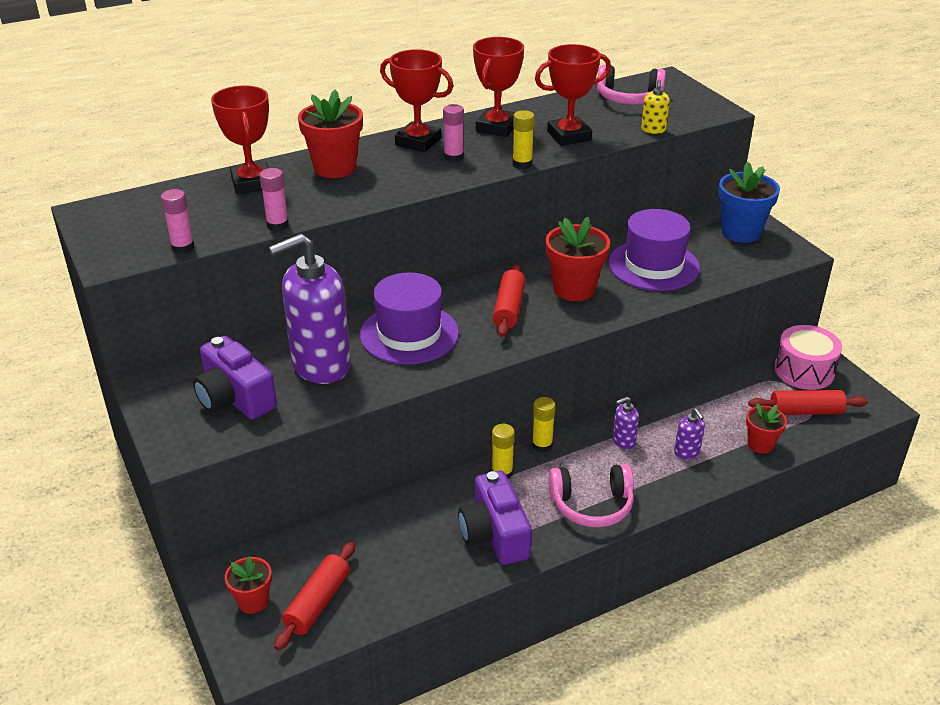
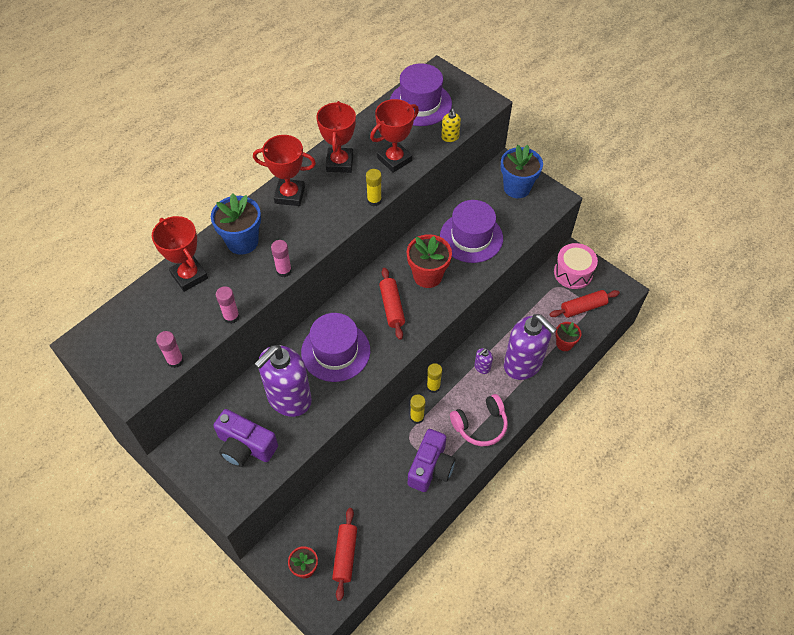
camera: 20 degrees left, 20 degrees up
red flower pot [298,90,363,178] -> blue flower pot [211,193,261,255]
pink glue stick [443,104,464,162] -> pink glue stick moved to [271,240,292,277]
purple camera [458,471,532,565] -> purple camera turned 120 degrees counterclockwise [408,429,456,492]
pink headphones [597,65,666,104] -> purple hat [390,63,452,126]
purple soap dispenser [674,408,705,459] -> purple soap dispenser [504,314,557,380], size x2.45

